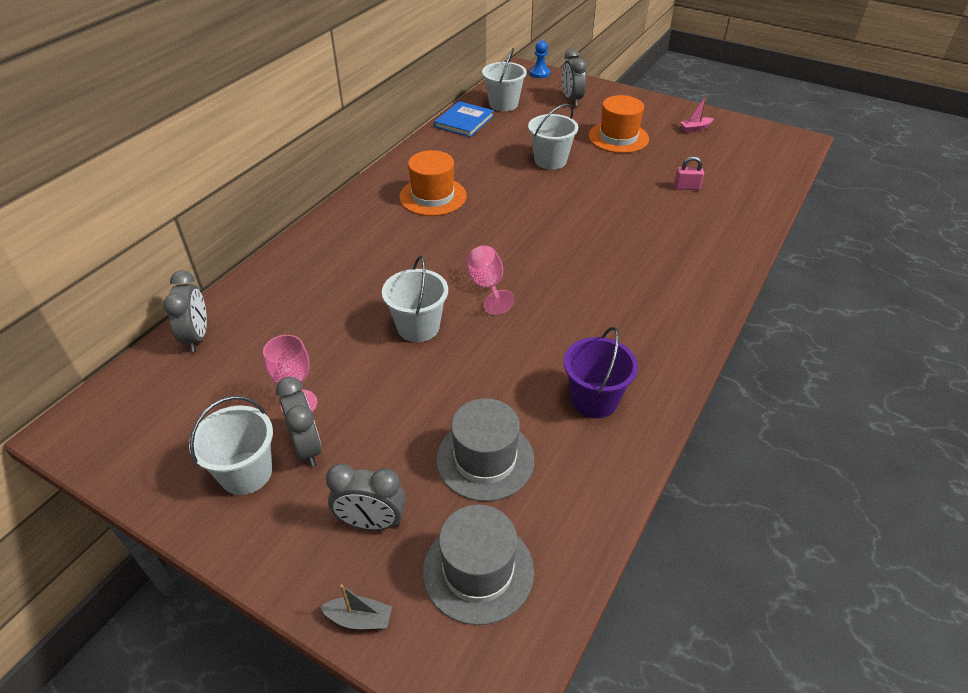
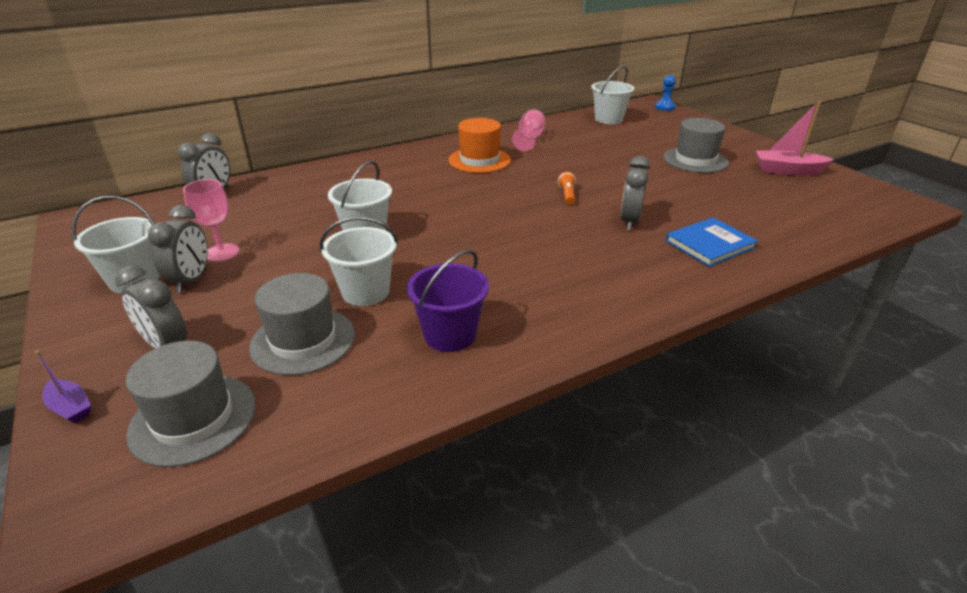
camera: 30 degrees right, 10 degrees down
grey boat [320,584,392,629] -> purple boat [35,351,91,424]
blue book [434,101,494,137] -> blue book moved to [665,217,758,267]
pink goblet [466,245,515,315] -> pink goblet moved to [512,109,546,151]
white bucket [528,104,578,170] -> white bucket moved to [320,217,398,306]
grey clock [562,49,587,106] -> grey clock moved to [620,156,650,230]
orange hat [588,95,649,153] -> grey hat [663,118,729,173]
pink padlock [674,156,704,190] -> none
pink boat [680,94,714,133] -> pink boat [756,101,834,176], size x1.81
none -> orange flashlight [558,171,576,205]

